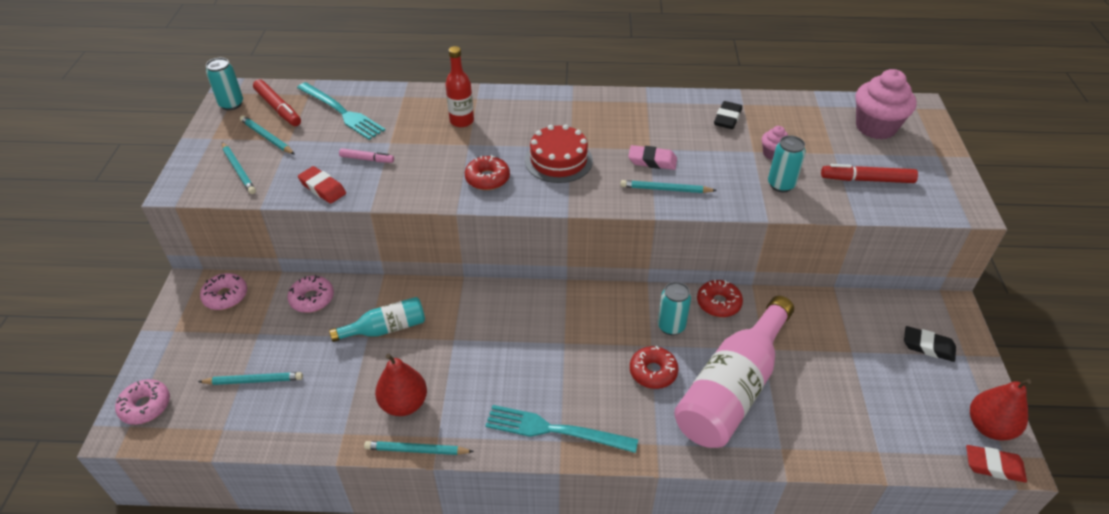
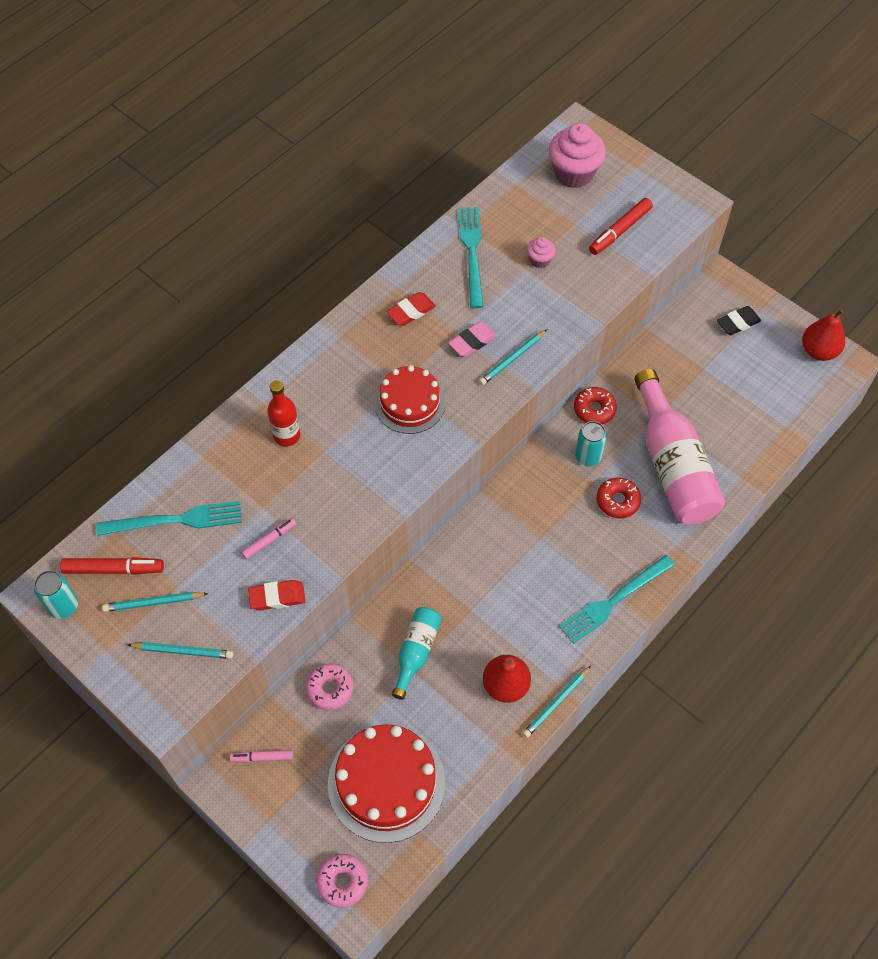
camera: 50 degrees left, 15 degrees up
turquoise pencil [198,372,303,385] -> red cake [328,725,445,843]
pink donut [200,273,247,310] -> pink marker [230,750,293,762]
red donut [465,155,510,190] -> none
black eraser [714,101,742,129] -> turquoise fork [458,207,484,308]
turquoise can [768,136,806,192] -> none
red eraser [966,445,1027,482] -> red eraser moved to [387,292,436,326]

